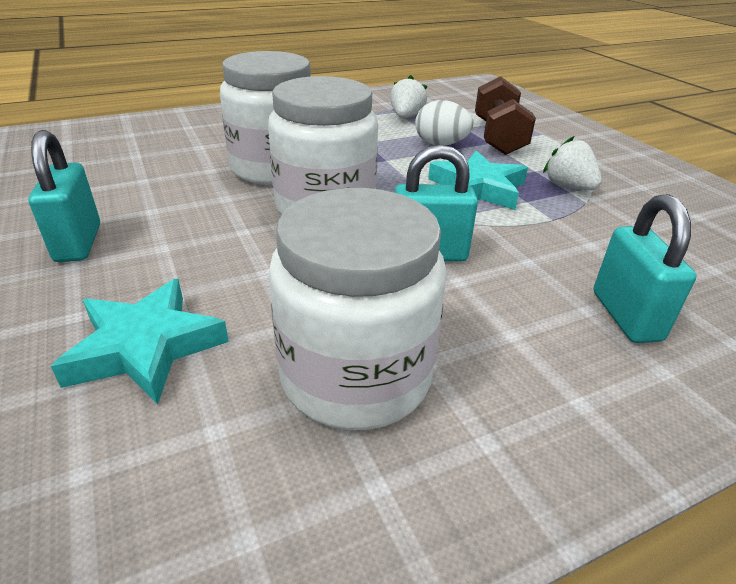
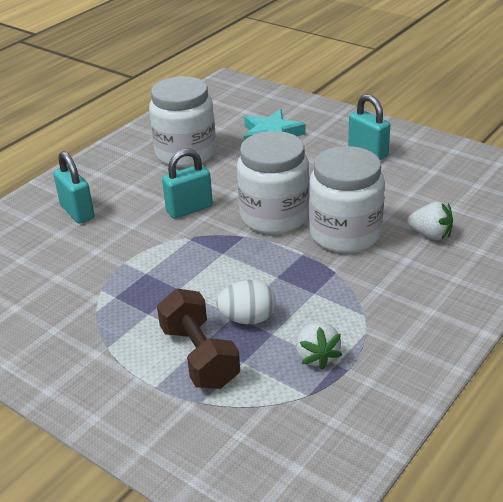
camera: 155 degrees right, 0 degrees up
turquoise star [428,151,528,210] -> none
white strawberry [543,136,602,190] -> white strawberry moved to [407,202,453,240]

